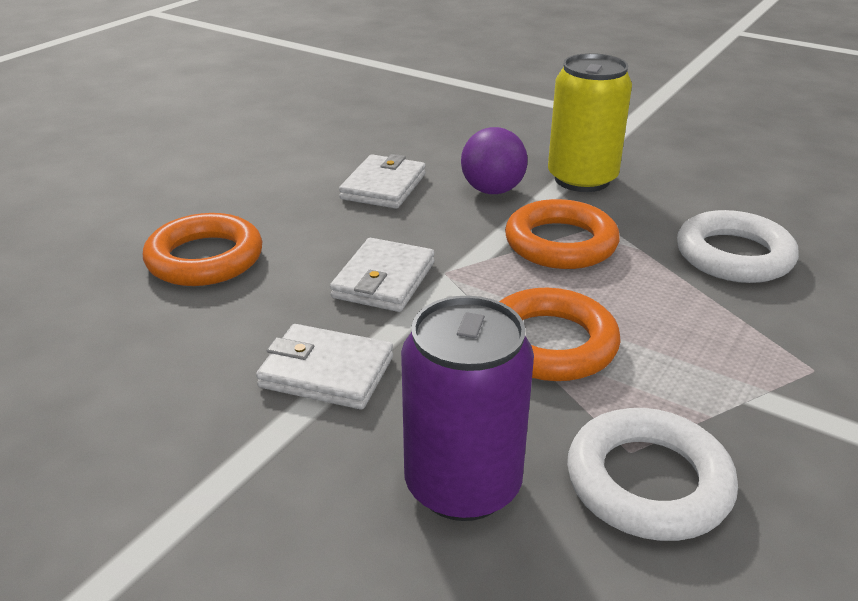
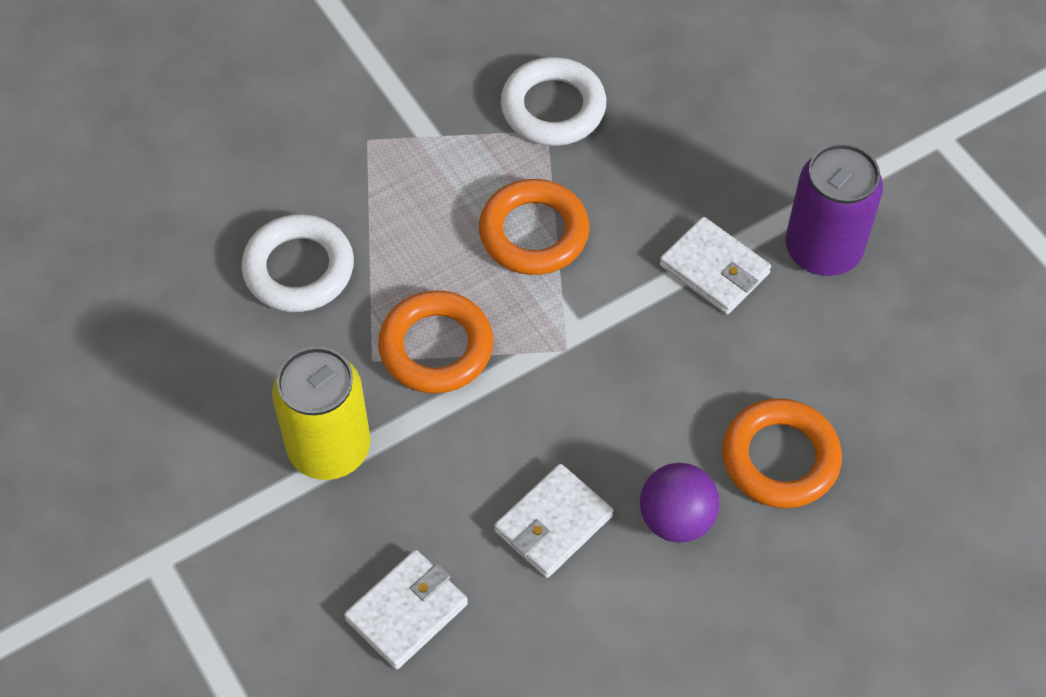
camera: 155 degrees left, 25 degrees up
white wallet [330,238,435,312] -> white wallet moved to [344,550,468,670]
purple can [401,296,534,521] -> purple can moved to [785,143,883,276]
purple ball [461,127,528,194] -> purple ball moved to [640,463,720,543]

